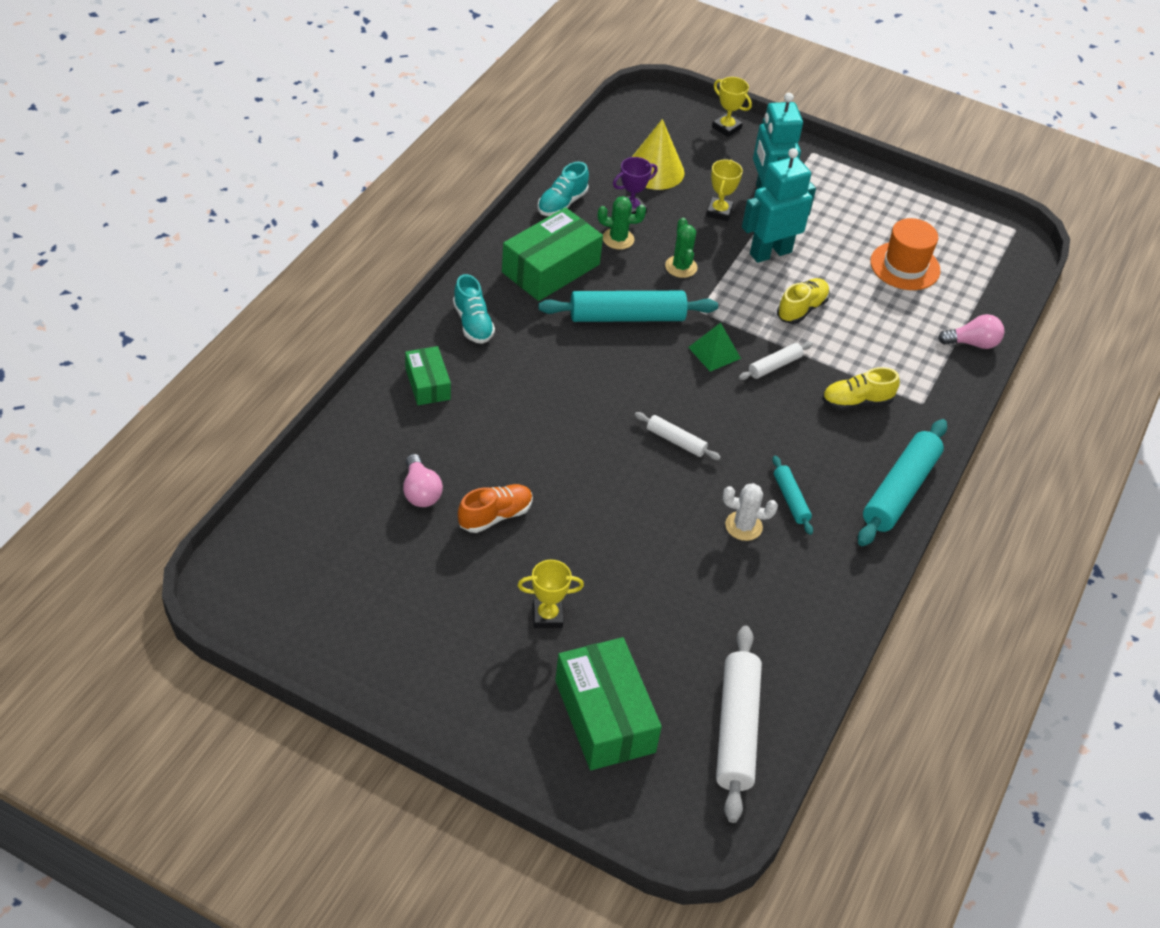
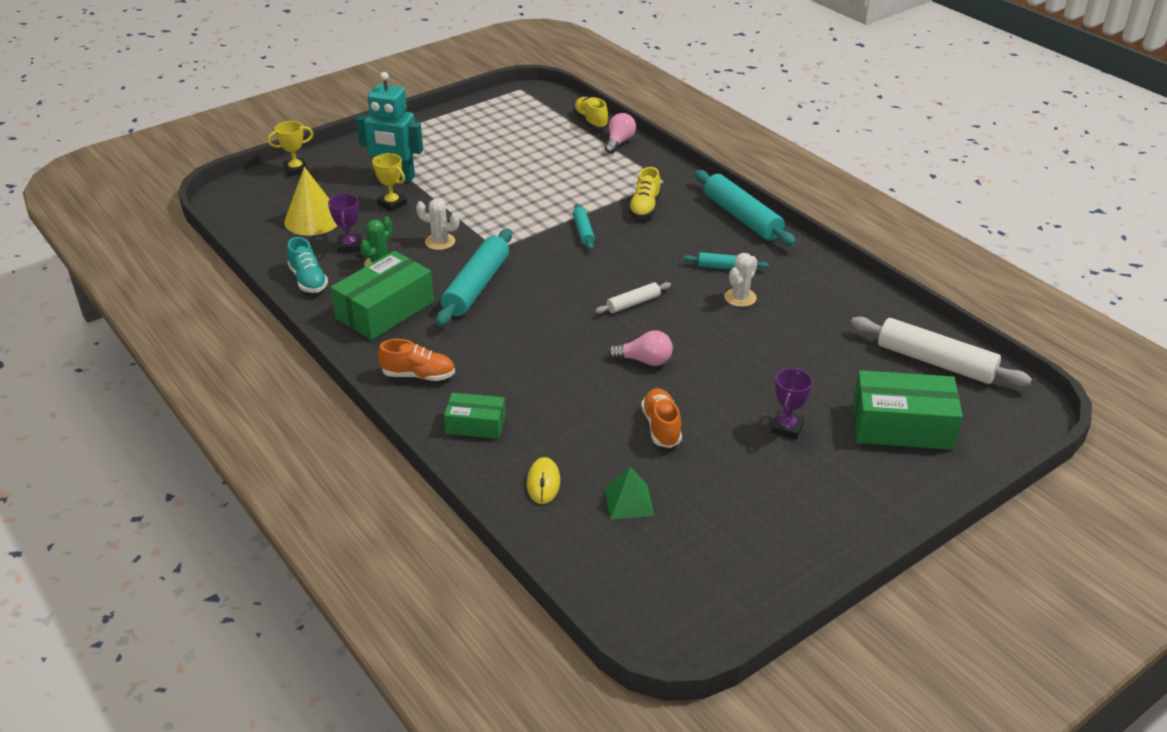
camera: 60 degrees left, 10 degrees down
pink light bulb [403,454,443,507] -> pink light bulb moved to [608,330,673,366]
turquoise shoe [453,274,495,344] -> orange shoe [378,339,455,381]
green box [502,207,603,301] -> green box turned 60 degrees clockwise [330,251,434,340]
yellow trophy [518,560,584,628] -> purple trophy [771,368,813,439]
green cactus [665,218,698,278] -> white cactus [416,198,459,250]
green pyramid [688,323,741,371] -> green pyramid moved to [605,467,655,520]
white rolling pin [739,342,813,380] -> turquoise rolling pin [573,204,595,250]
turquoise robot [742,148,816,263] -> none
yellow shoe [777,278,830,324] -> yellow shoe moved to [573,97,609,129]
orange hat [870,218,940,290] -> none
none -> yellow mouse [527,457,560,504]

